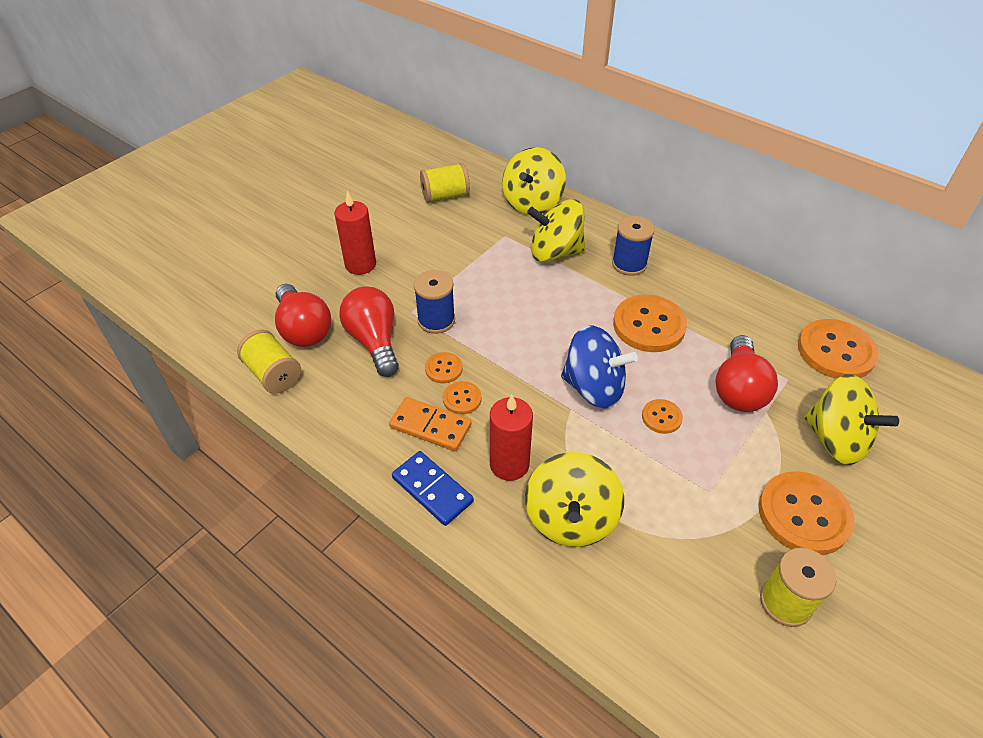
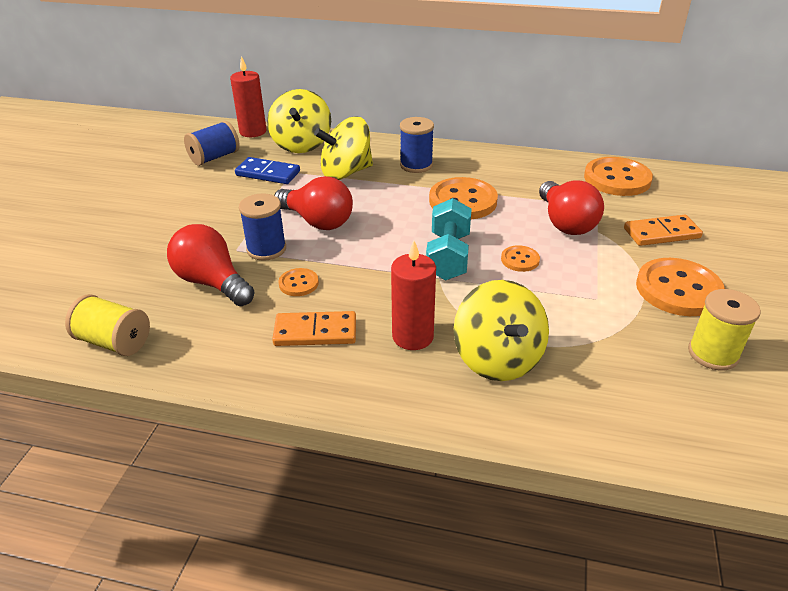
camera: 25 degrees left, 10 degrees down
red light bulb [275,284,331,347] -> red light bulb moved to [274,176,353,230]
red candle [334,191,376,275] -> red candle moved to [230,56,266,137]
blue domino [392,451,474,526] -> blue domino moved to [235,157,300,184]
yellow spool [420,163,470,203] -> blue spool [184,121,240,166]
orange button [443,381,482,415] -> none
blue spinning top [561,325,638,408] -> turquoise dumbbell [426,198,472,280]
yellow spinning top [804,374,899,465] -> orange domino [624,215,703,246]

